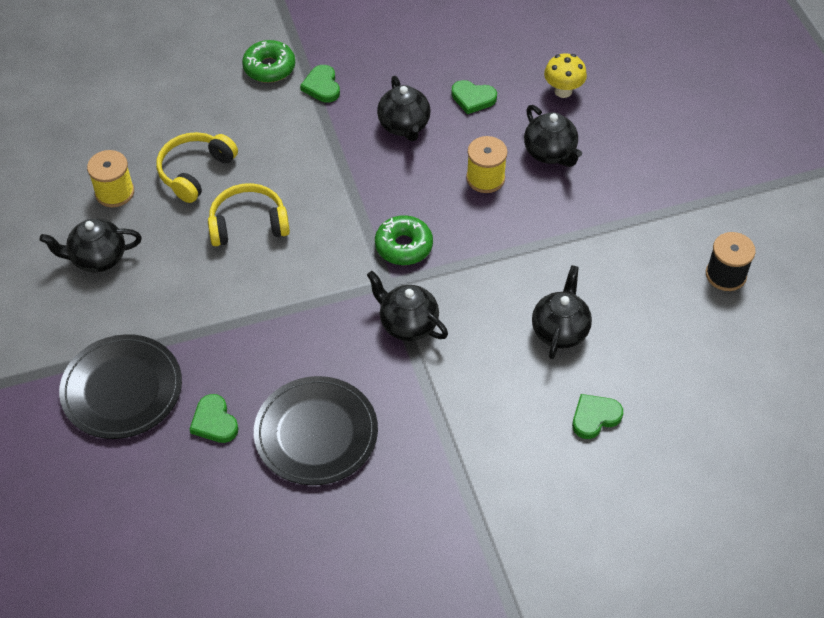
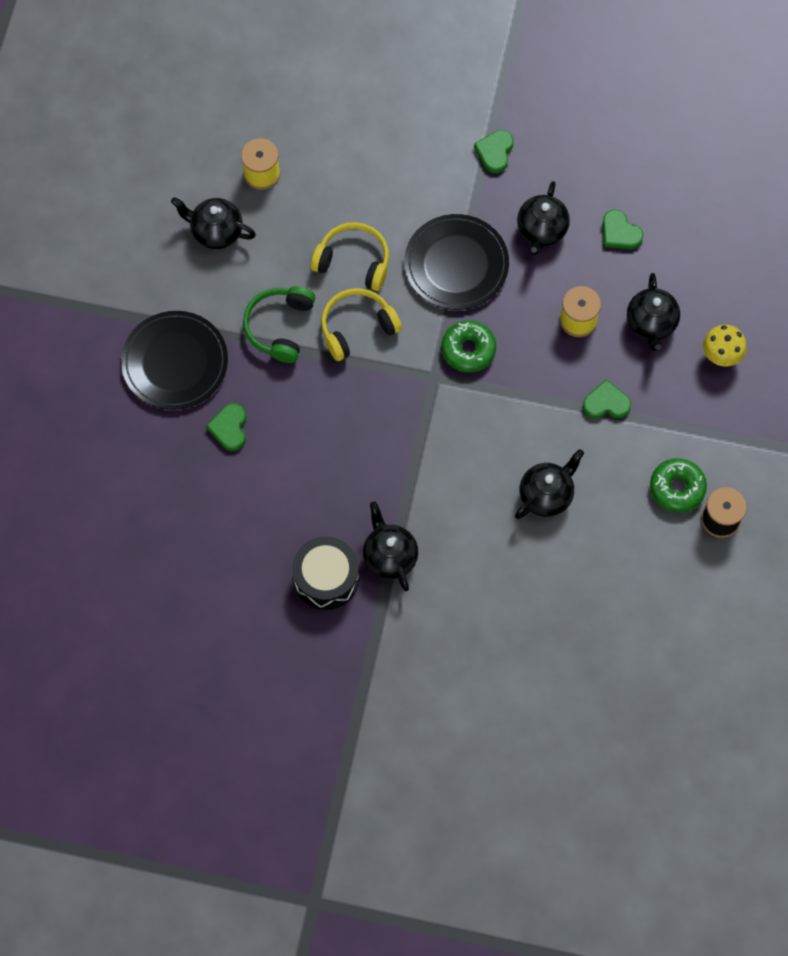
camera: 30 degrees right, 15 degrees up
yellow headphones [156,132,238,203] -> yellow headphones moved to [321,288,402,361]
green donut [242,40,295,83] -> green donut moved to [650,458,707,512]
black plate [254,376,378,485] -> black plate moved to [404,214,509,310]
black teapot [367,271,448,341] -> black teapot moved to [363,502,418,591]
yellow mushroom [544,53,587,98] -> yellow mushroom moved to [703,325,747,367]
green heart [572,394,623,439] -> green heart moved to [583,380,631,419]
none -> green headphones [243,286,315,363]
none -> black drum [292,536,359,610]

